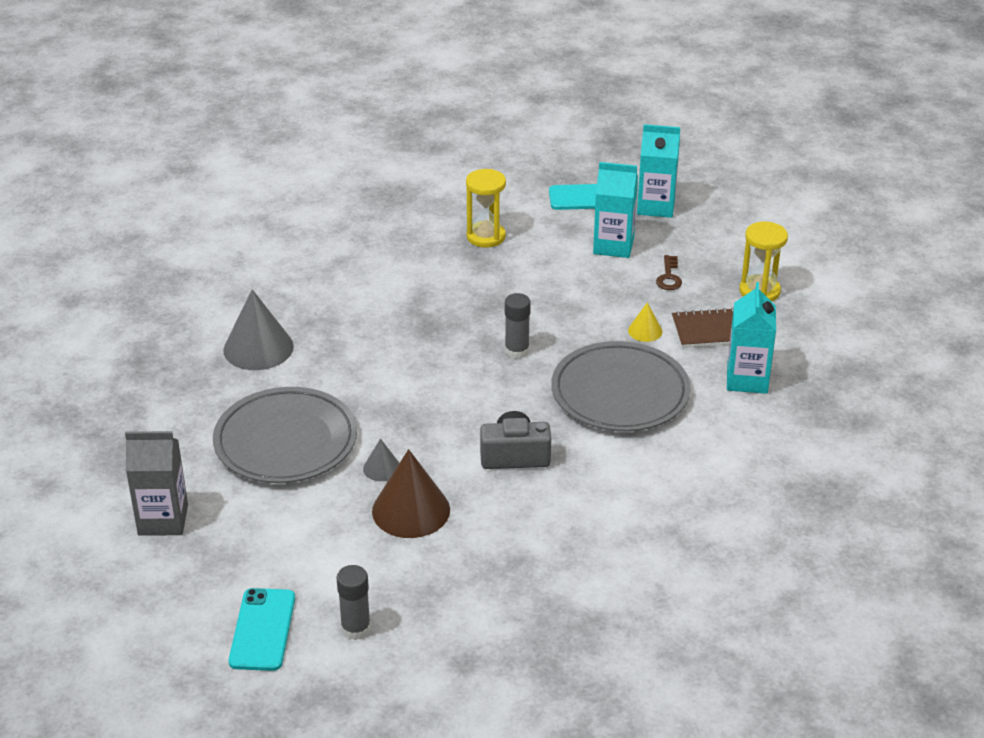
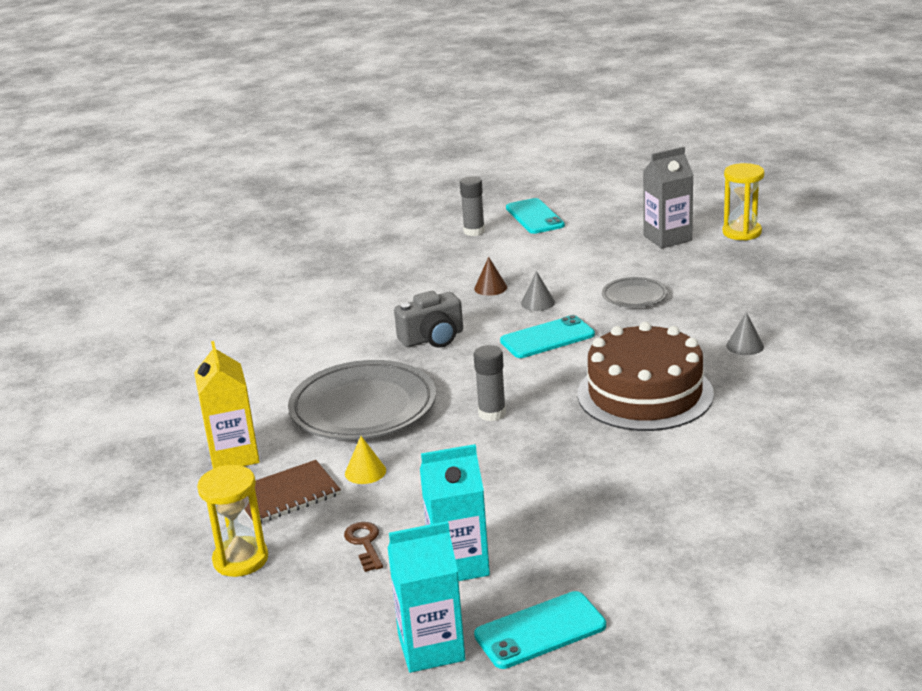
camera: 160 degrees right, 10 degrees down
grey plate [213,387,357,483] -> grey plate [602,277,667,308], size x0.50
grey cone [223,289,294,370] -> grey cone [726,312,764,355], size x0.50
brown cone [372,449,450,538] -> brown cone [474,257,507,296], size x0.50
yellow hourglass [466,169,506,248] -> yellow hourglass moved to [722,163,764,241]
turquoise carton [727,282,776,394] -> yellow carton [194,341,260,469]
none -> turquoise phone [500,315,595,358]
none -> brown cake [577,322,714,431]

